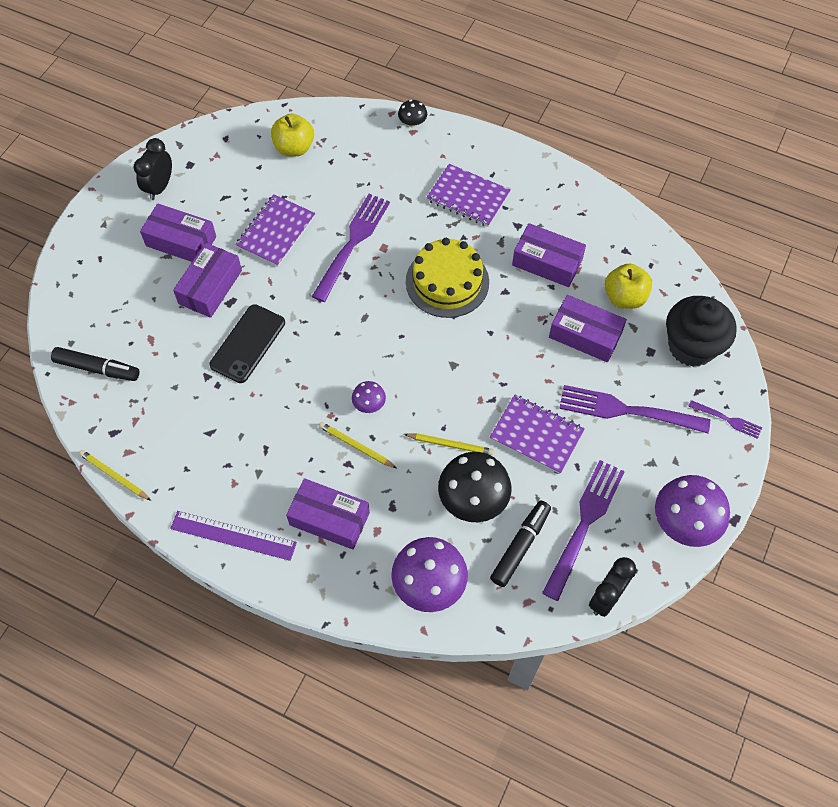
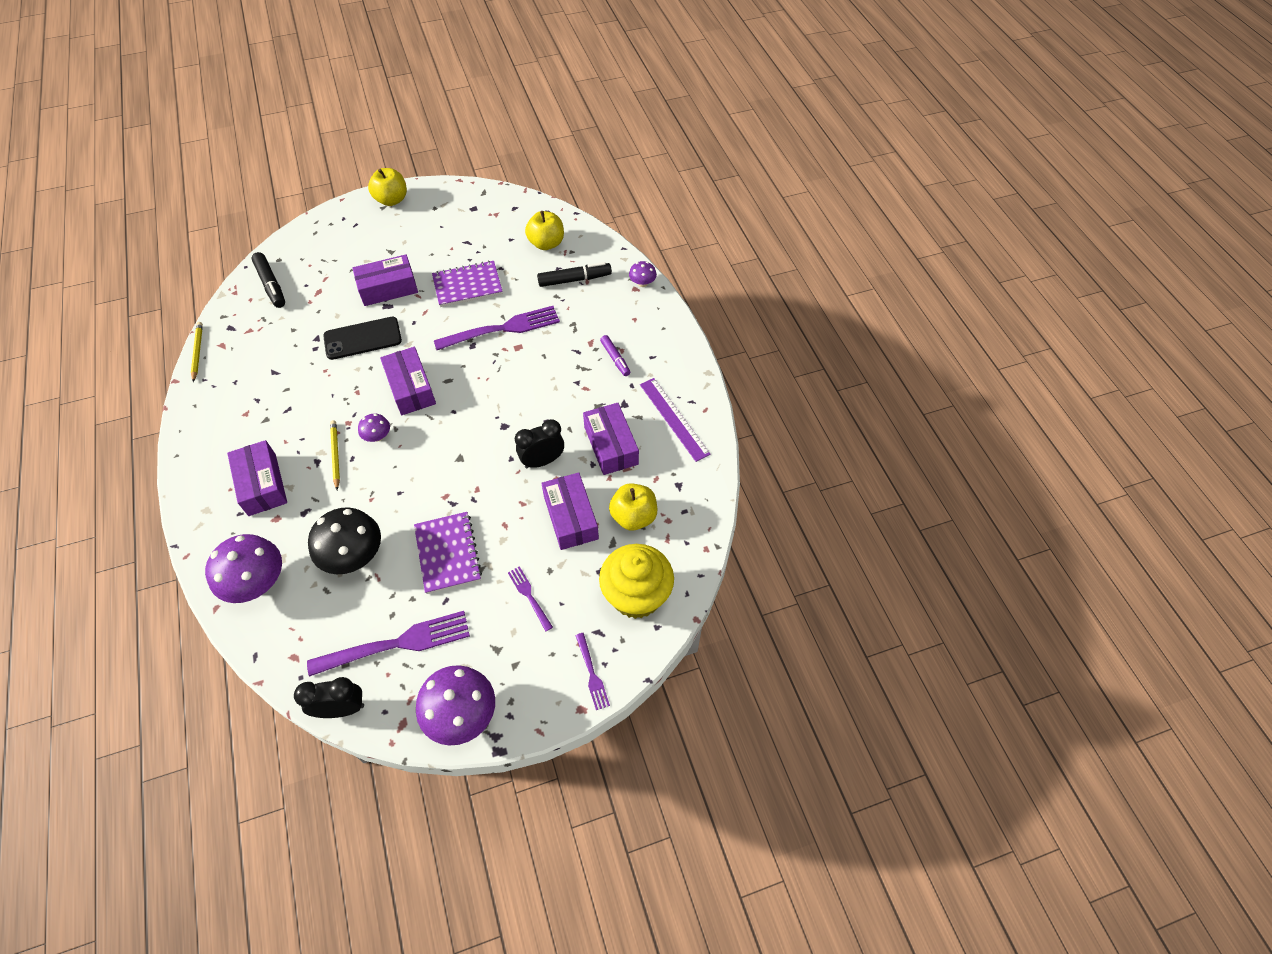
camera: 45 degrees right, 5 degrees down
black clock [134,138,172,200] -> black clock moved to [515,419,564,468]
purple box [140,203,216,262] -> purple box moved to [380,347,436,415]
purple ruler [170,511,297,561] -> purple ruler moved to [640,378,711,462]
black mushroom [398,100,427,128] -> purple mushroom [629,261,657,287]
yellow pencil [404,433,494,456] -> none
yellow cake [406,238,489,318] -> none
purple notebook [426,164,511,227] -> purple marker [600,335,630,376]
black marker [490,501,551,587] -> black marker moved to [537,262,612,287]
purple fork [559,385,710,433] -> purple fork [508,566,553,631], size x0.50
black cupcake [666,296,737,367] -> yellow cupcake [599,544,674,619]
none -> yellow apple [368,168,407,206]

